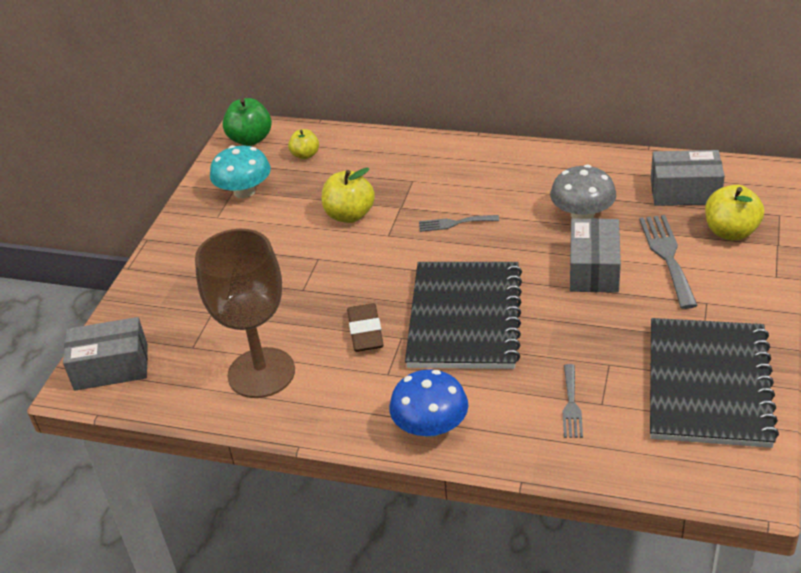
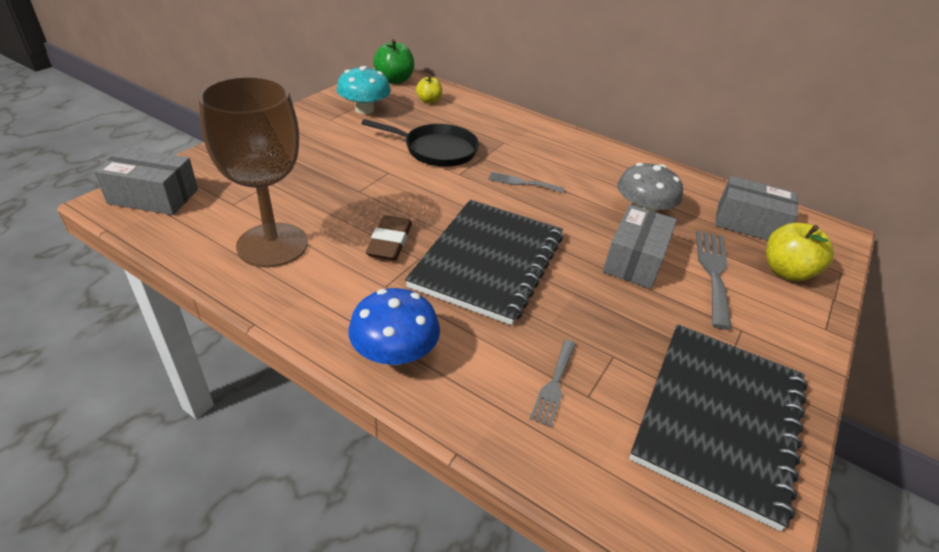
camera: 10 degrees right, 0 degrees up
yellow apple [322,168,375,223] -> black pan [361,119,479,167]

